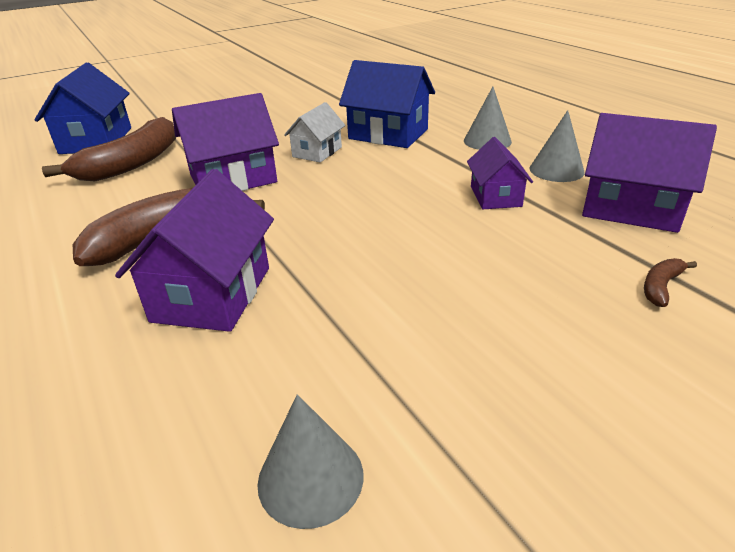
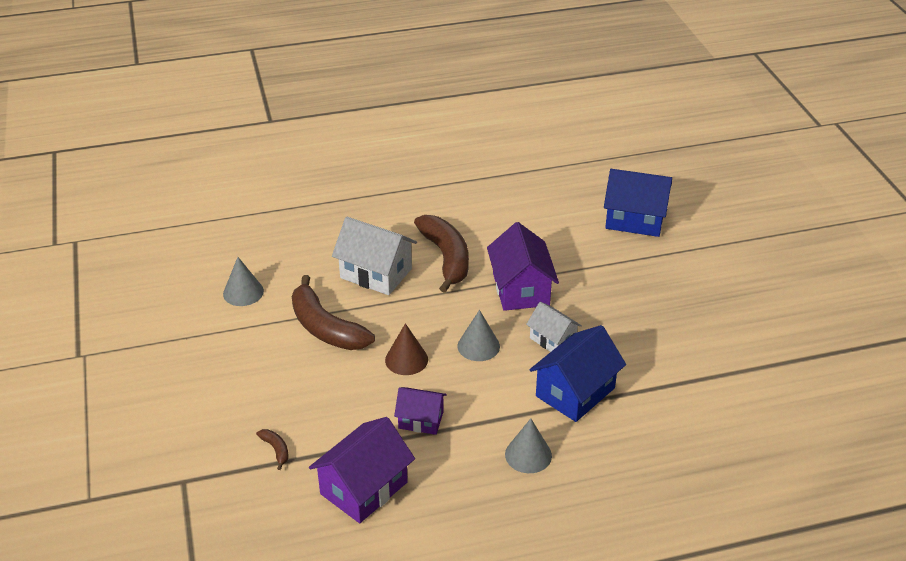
camera: 105 degrees right, 5 degrees up
brown banana [42,117,176,181] -> brown banana moved to [292,275,375,350]
purple house [115,169,274,332] -> white house [332,217,417,295]
grey cone [530,110,585,182] -> grey cone moved to [458,310,500,361]
none -> brown cone [385,323,428,375]

